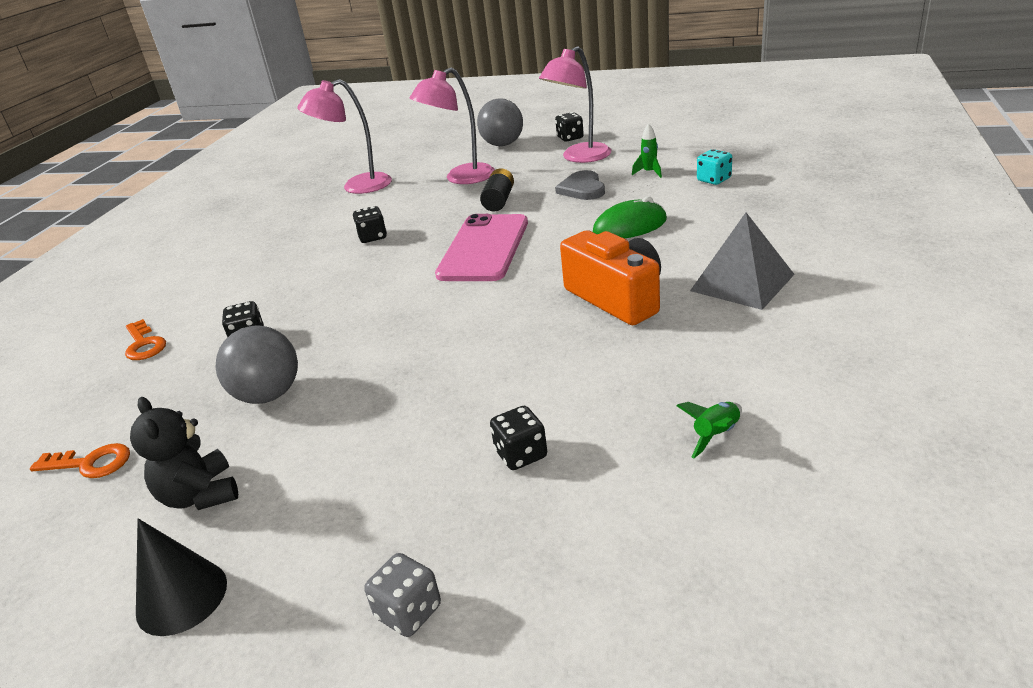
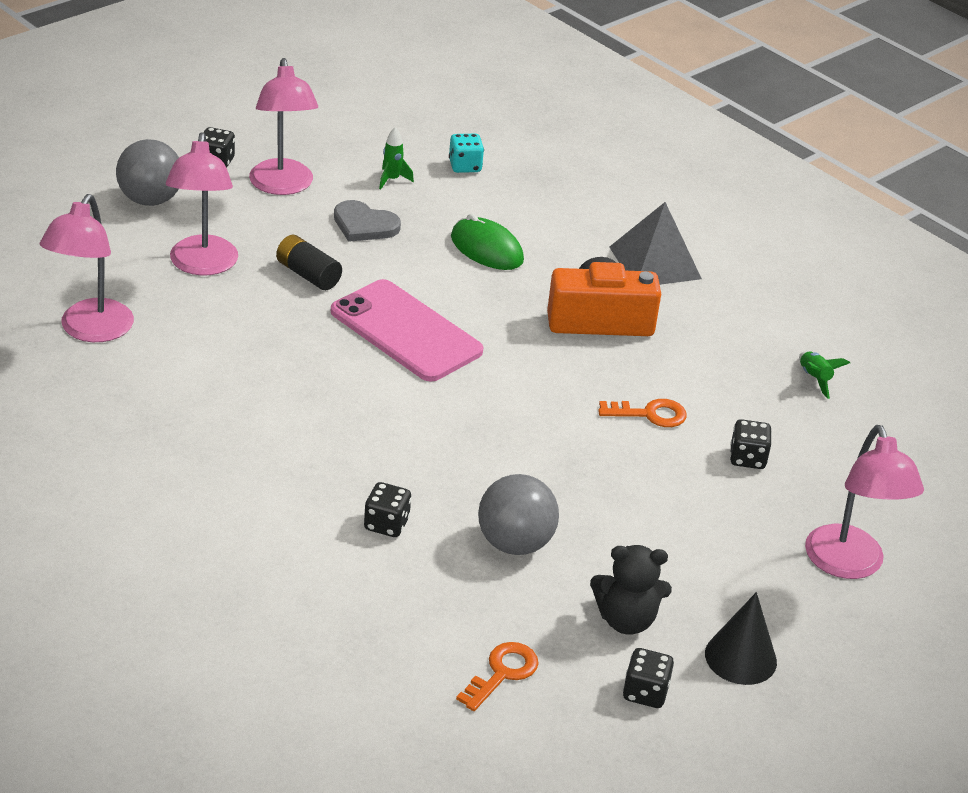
camera: 65 degrees left, 5 degrees up
orange key [125,319,166,360] -> orange key moved to [598,399,687,427]
black dice [353,206,387,243] -> black dice moved to [623,648,674,708]
grey dice [364,553,441,637] -> pink lamp [805,425,924,579]
green mouse [593,196,667,239] -> green mouse turned 60 degrees counterclockwise [451,214,524,270]

